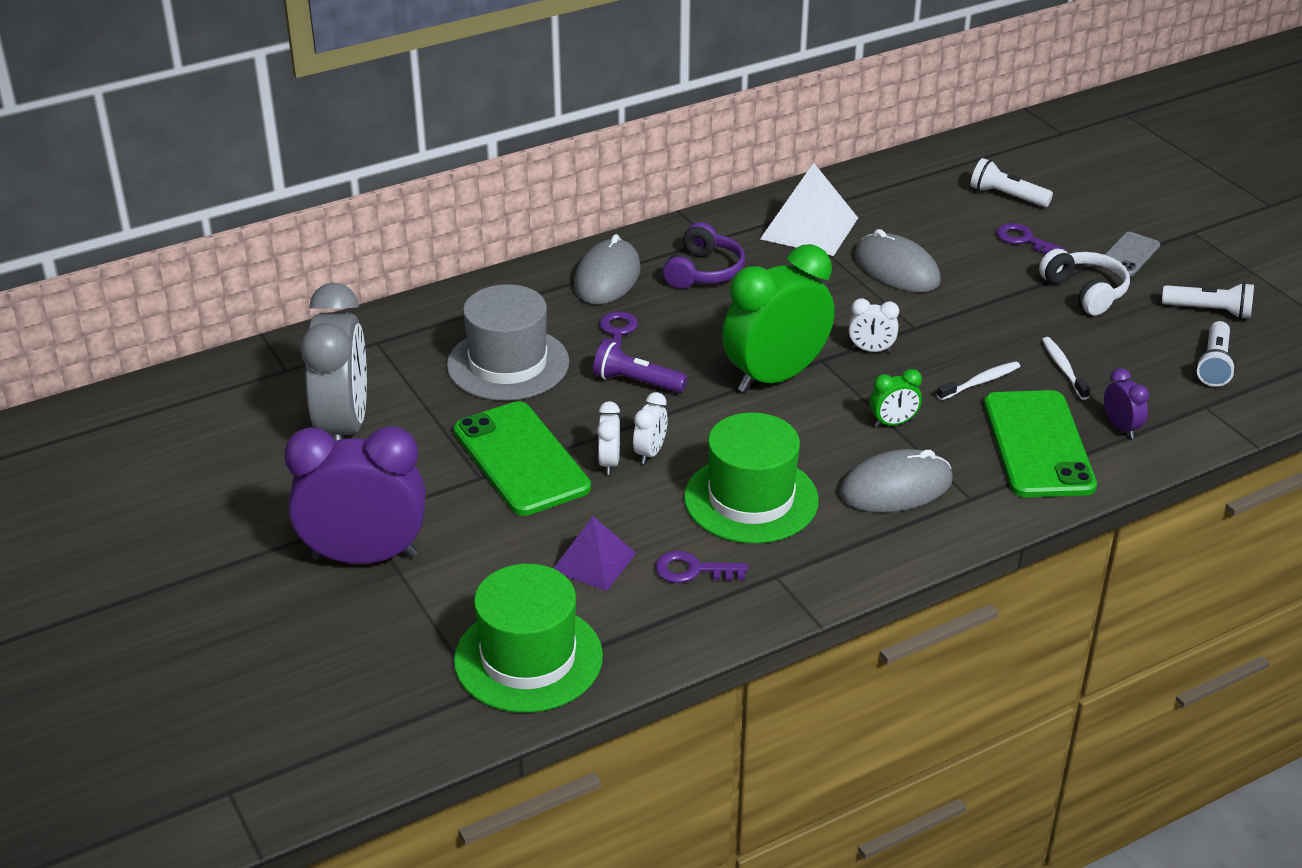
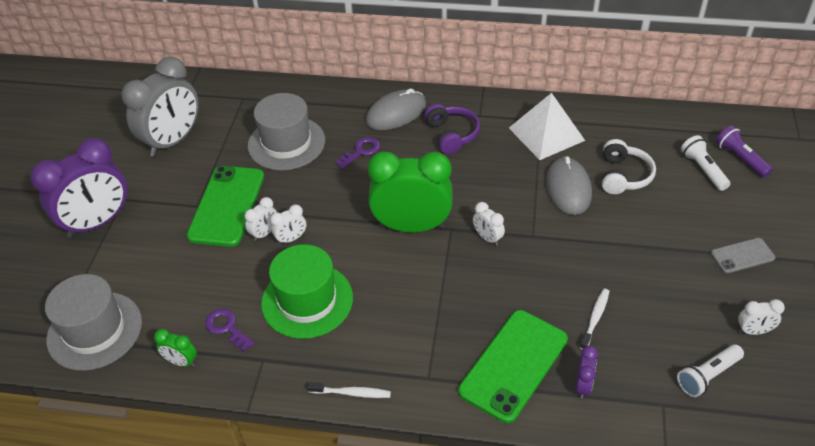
camera: 40 degrees right, 10 degrees up
purple clock [284,426,426,564] -> purple clock turned 105 degrees clockwise [30,138,127,238]
green hat [454,564,603,713] -> grey hat [45,274,142,371]
purple pyramid [553,516,636,591] -> none
purple flashlight [593,341,687,393] -> purple flashlight moved to [716,126,773,178]
purple headphones [663,222,745,289] -> purple headphones turned 75 degrees counterclockwise [424,104,480,154]
grey mouse [840,449,953,513] -> none
green clock [870,369,922,427] -> green clock moved to [154,329,197,367]
white toothbrush [937,361,1021,400] -> white toothbrush moved to [307,382,391,398]
purple key [997,223,1065,254] -> none
white headphones [1039,249,1130,315] -> white headphones moved to [602,139,656,194]
white flashlight [1162,282,1254,319] -> white clock [738,299,785,335]

